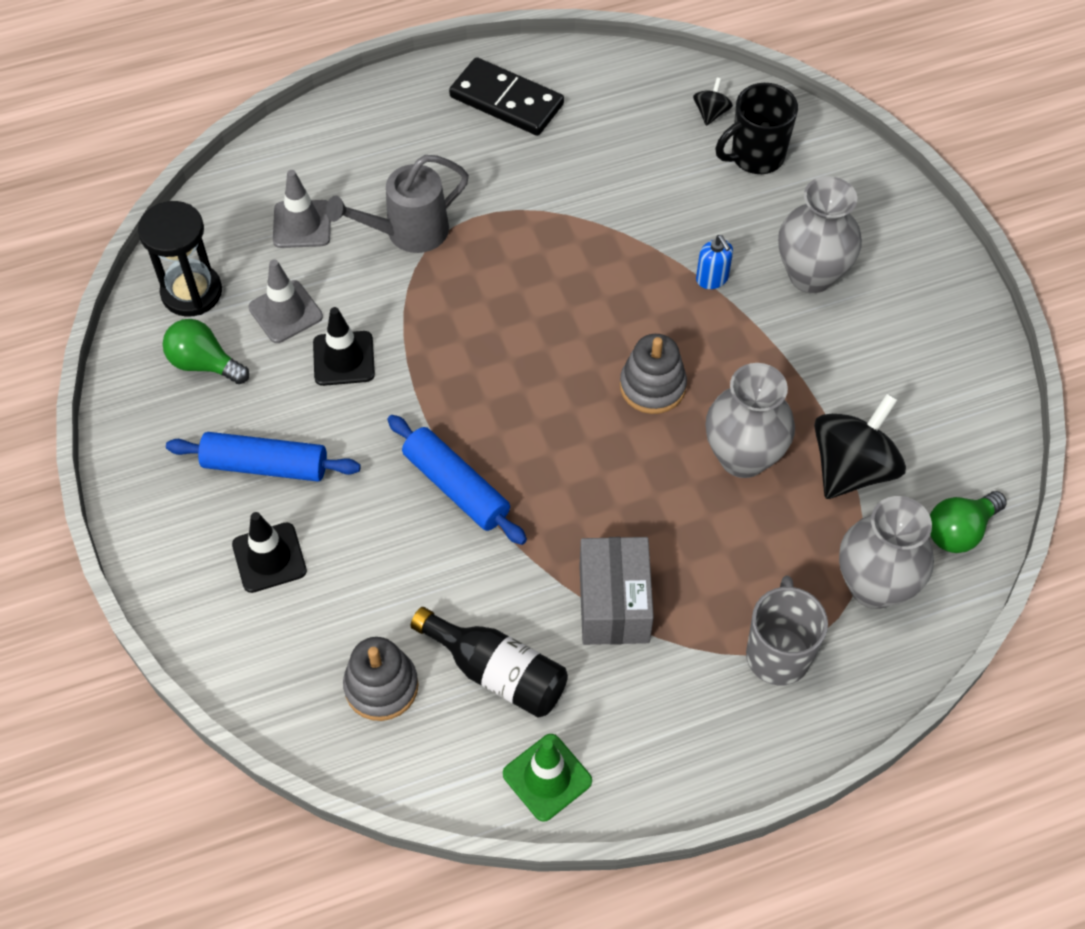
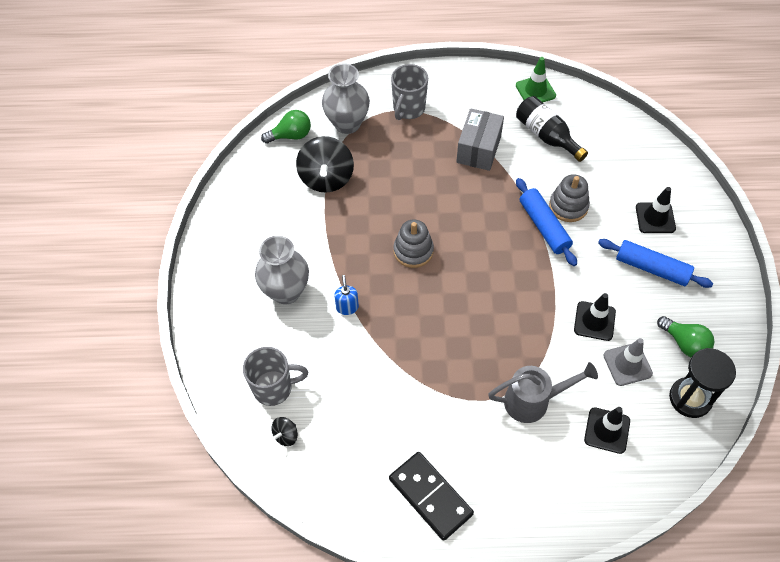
camera: 160 degrees left, 0 degrees up
grey traffic cone [273,170,331,248] -> black traffic cone [584,407,630,454]
grey stacking toy [343,637,418,721] -> grey stacking toy moved to [549,174,590,222]
grey vase [705,363,795,478] -> none
black mug [716,83,798,174] -> grey mug [243,347,308,406]
black spinning top [814,393,906,499] -> black spinning top turned 60 degrees counterclockwise [296,136,354,193]

